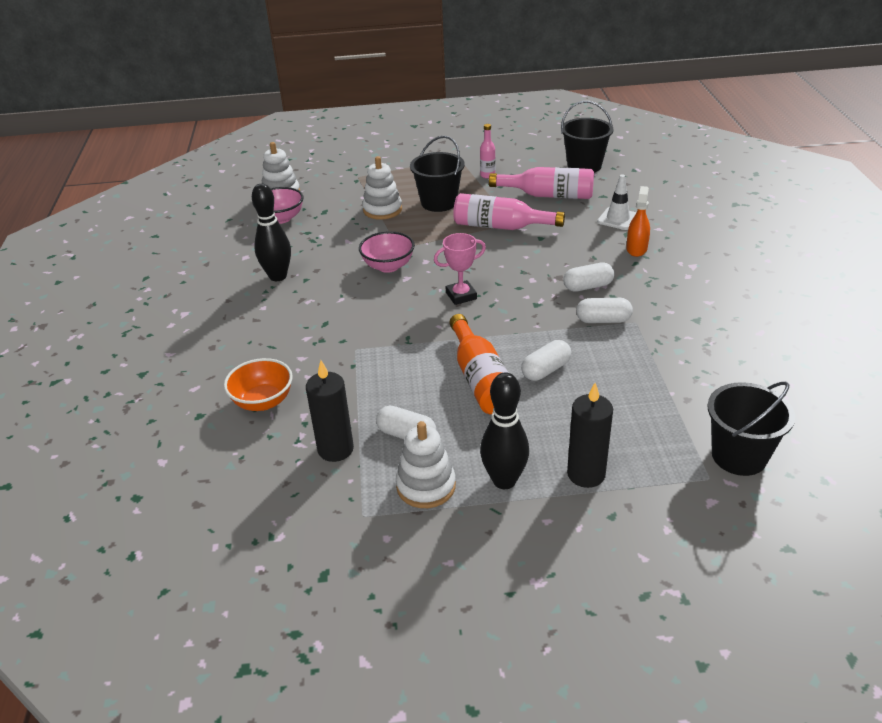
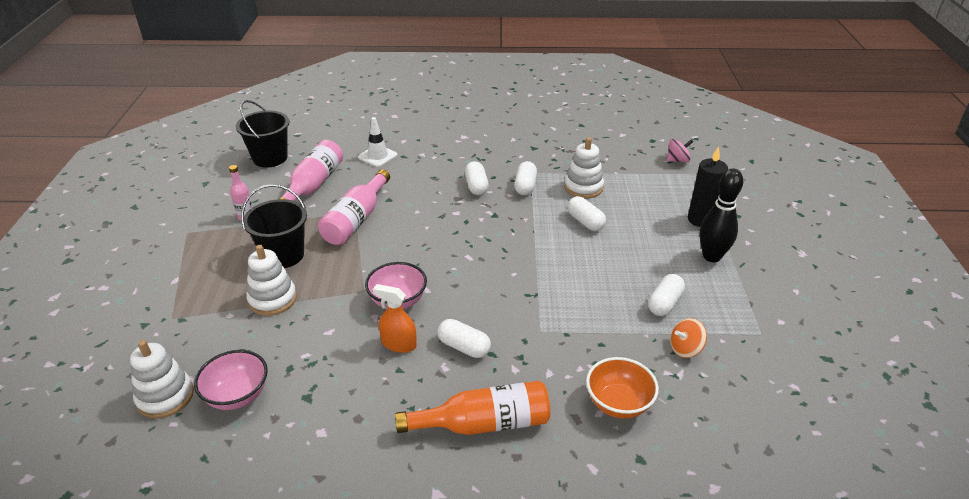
camera: 85 degrees left, 0 degrees up
black bowling pin [252,184,291,281] -> none
black candle [306,360,354,462] -> orange spinning top [670,318,707,358]
white stacking toy [396,421,456,508] -> white stacking toy moved to [564,137,604,199]
pink trophy [434,233,486,305] -> none
orange bottle [449,314,509,415] -> orange bottle moved to [395,381,550,435]
orange spray bottle [626,186,650,257] -> orange spray bottle moved to [373,284,417,353]
black bucket [707,382,795,476] -> pink spinning top [667,139,693,162]
none -> white capsule [437,319,491,358]

